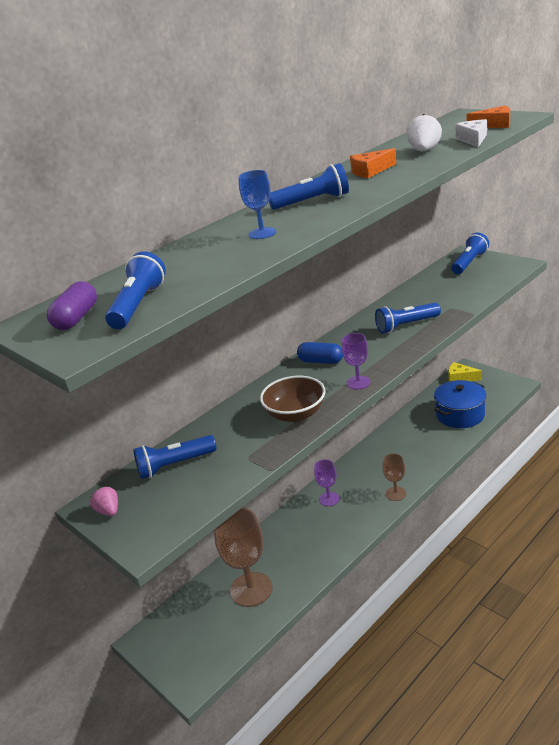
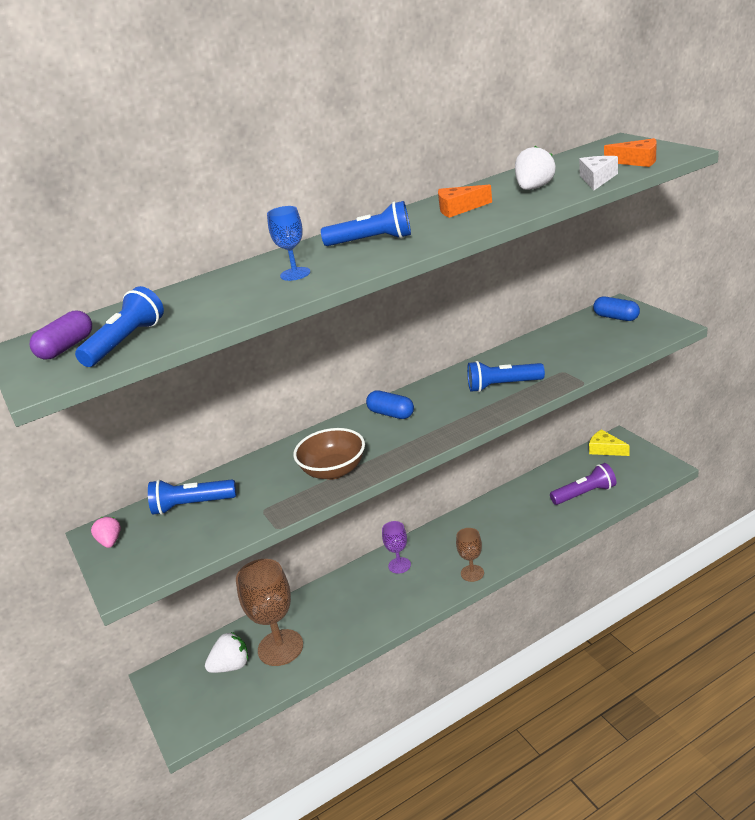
camera: 15 degrees right, 0 degrees up
purple goblet [342,333,370,390] -> none
blue pot [434,380,487,428] -> purple flashlight [550,463,616,505]
blue flashlight [451,233,489,274] -> blue capsule [593,296,640,321]
none -> white strawberry [205,632,248,673]

